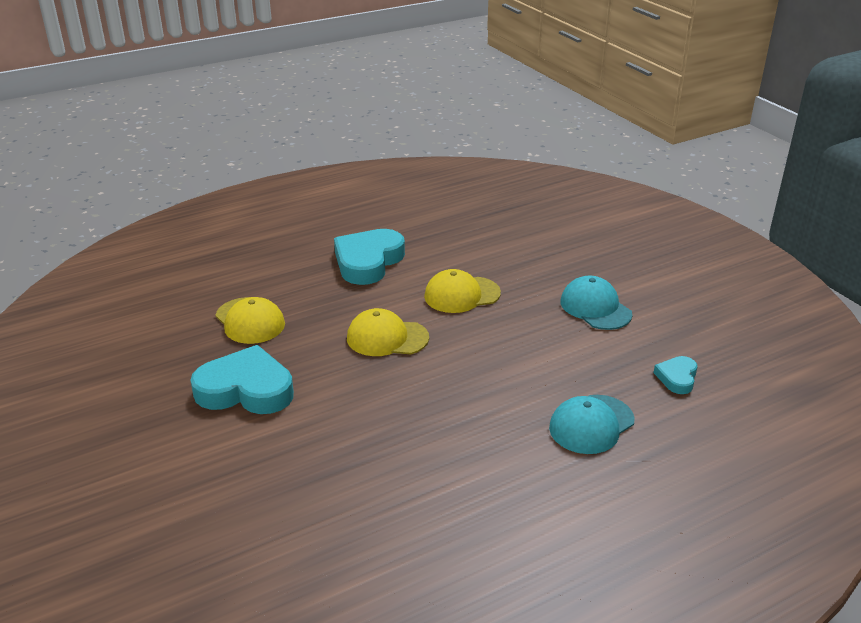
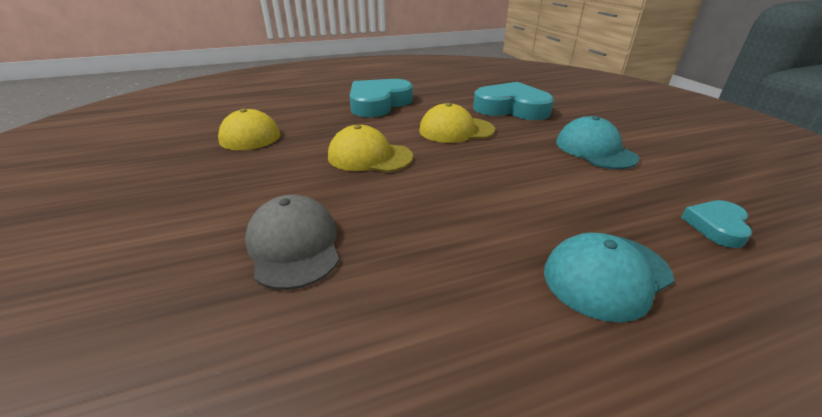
camera: 10 degrees right, 0 degrees up
turquoise heart [190,345,294,414] -> turquoise heart moved to [473,82,554,120]
none -> grey cap [245,195,339,290]

